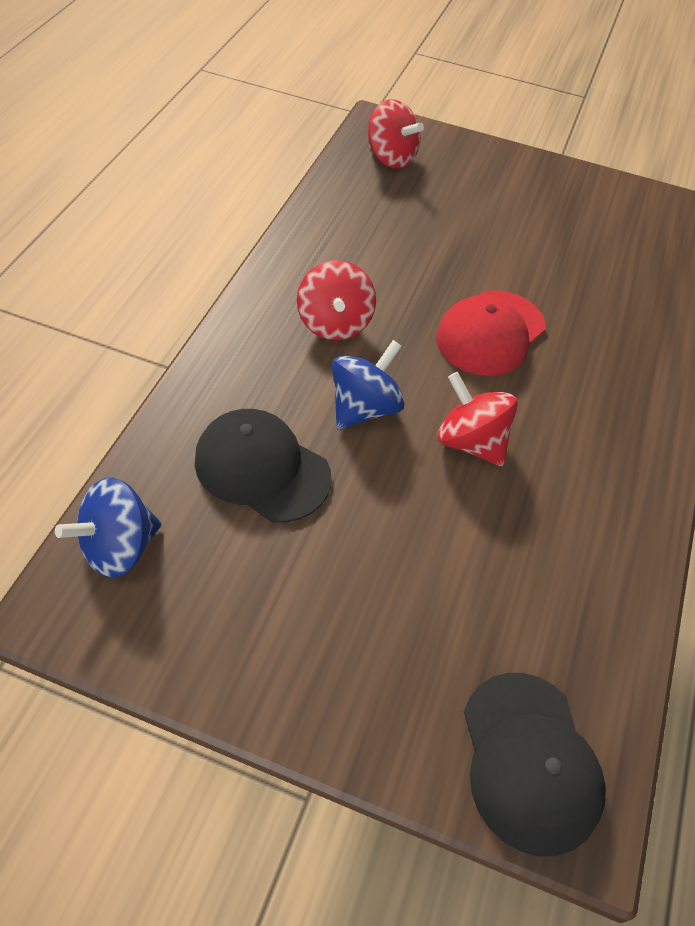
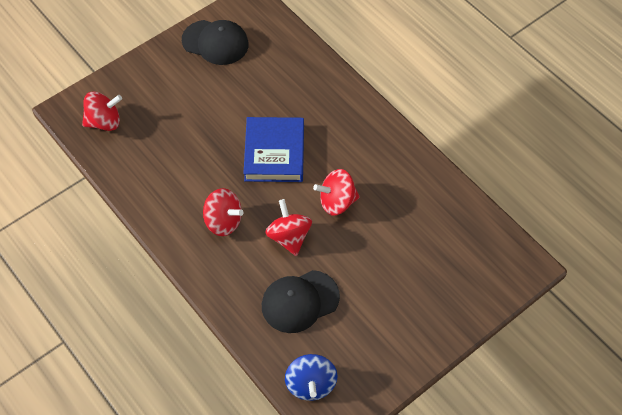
camera: 55 degrees left, 5 degrees up
blue spinning top [332,340,405,429] -> red spinning top [265,199,312,256]
red cap [436,290,546,376] -> blue book [243,117,304,182]
black cap [464,673,606,856] -> black cap moved to [182,20,249,65]

